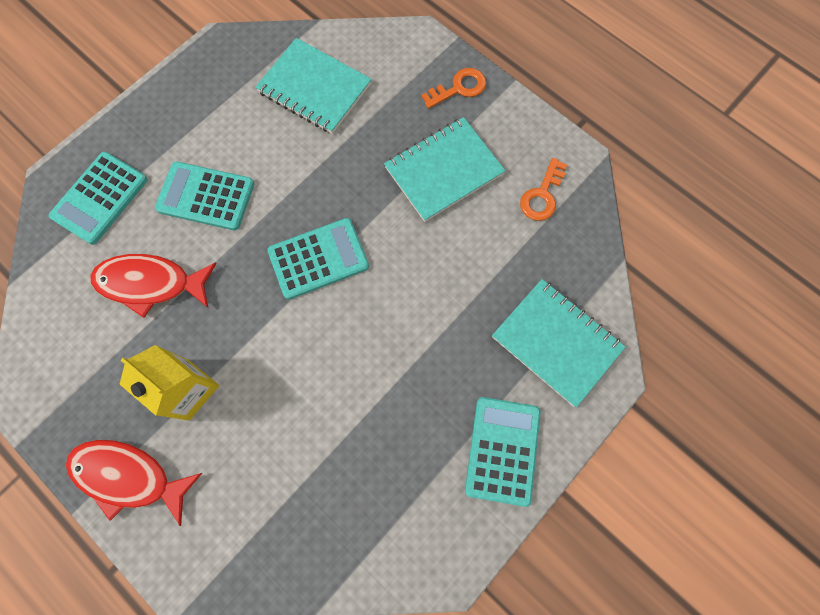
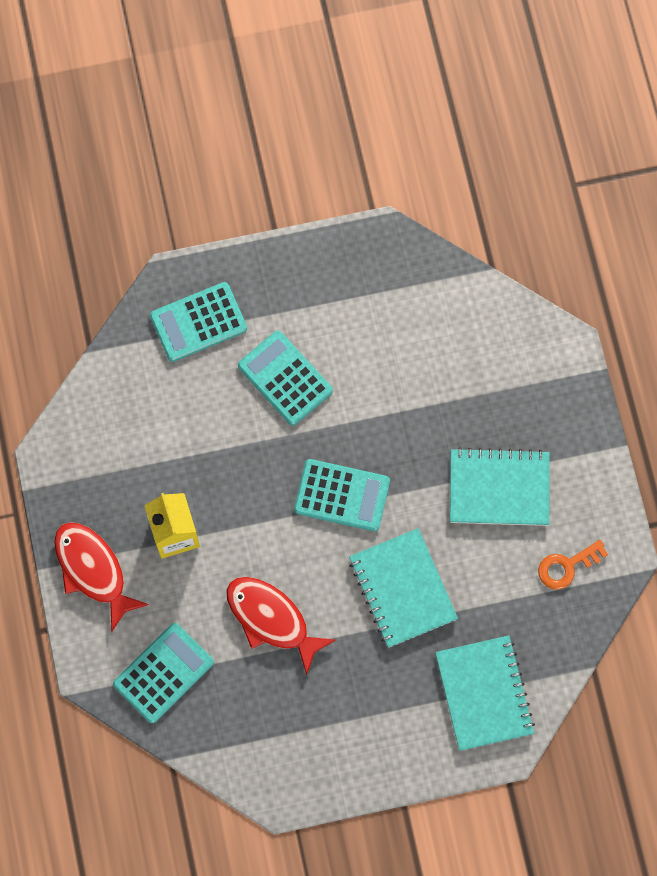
camera: 35 degrees right, 0 degrees up
red fish [90,254,217,318] -> red fish moved to [226,577,336,675]
turquoise notebook [255,38,372,134] -> turquoise notebook moved to [349,528,458,648]
orange key [421,68,486,109] -> none
turquoise calculator [465,397,541,507] -> turquoise calculator moved to [113,623,214,723]

